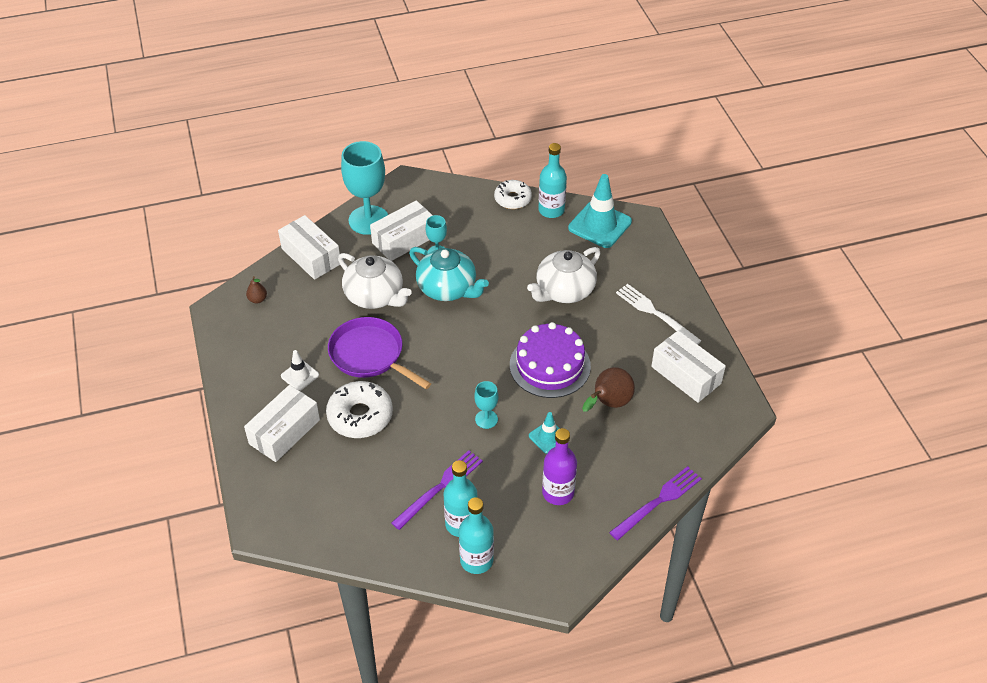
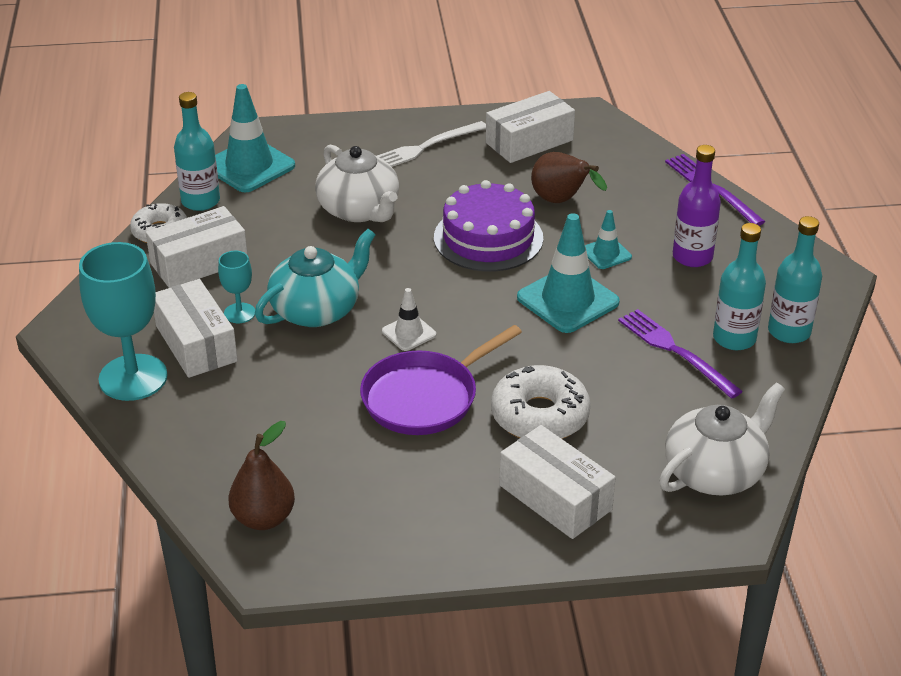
camera: 80 degrees left, 10 degrees down
brown pear [246,276,267,304] -> brown pear [228,421,295,530], size x1.85
white box [278,215,340,280] -> white box moved to [145,206,248,288]
white traffic cone [281,350,319,391] -> white traffic cone moved to [382,288,436,351]
white teapot [338,253,412,309] -> white teapot moved to [659,382,785,496]
turquoise goblet [474,381,498,429] -> turquoise traffic cone [517,213,620,333]

